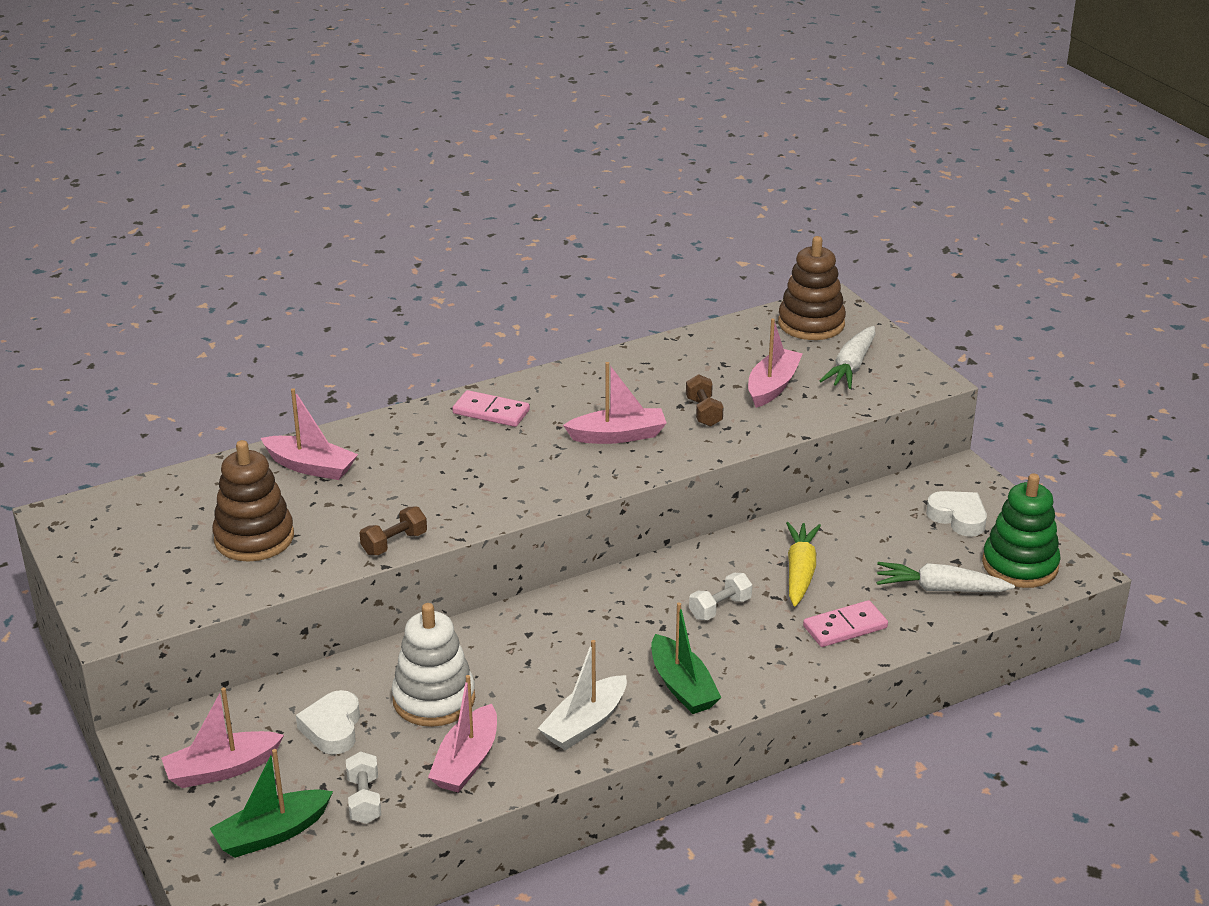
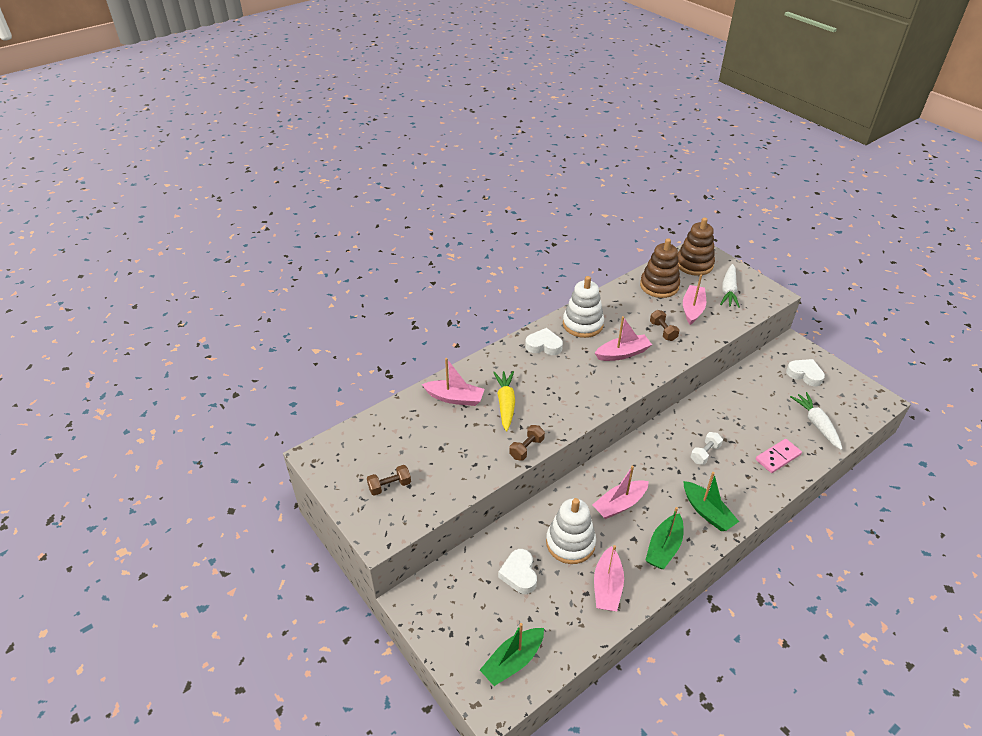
camera: 10 degrees left, 10 degrees up
pink boat [161,687,284,788] -> pink boat moved to [592,466,649,519]
brown stacking toy [212,440,294,562] -> brown stacking toy moved to [640,238,680,298]
white dumbbell [346,751,381,824] -> none
pink domino [452,390,530,427] -> white heart [525,328,563,355]
white boat [538,640,627,750] -> green boat [645,507,684,569]
yellow carrot [786,522,821,606] -> yellow carrot moved to [493,371,515,431]
white carrot [877,562,1015,592] -> white carrot turned 75 degrees clockwise [790,392,842,450]
green stacking toy [982,474,1061,588] -> none
none -> brown dumbbell [367,465,411,496]
none -> white stacking toy [563,276,604,338]

